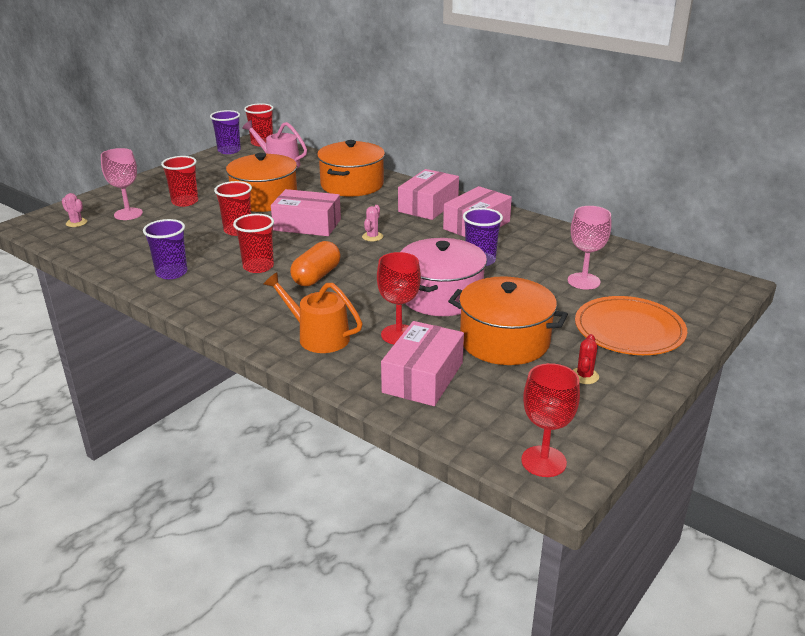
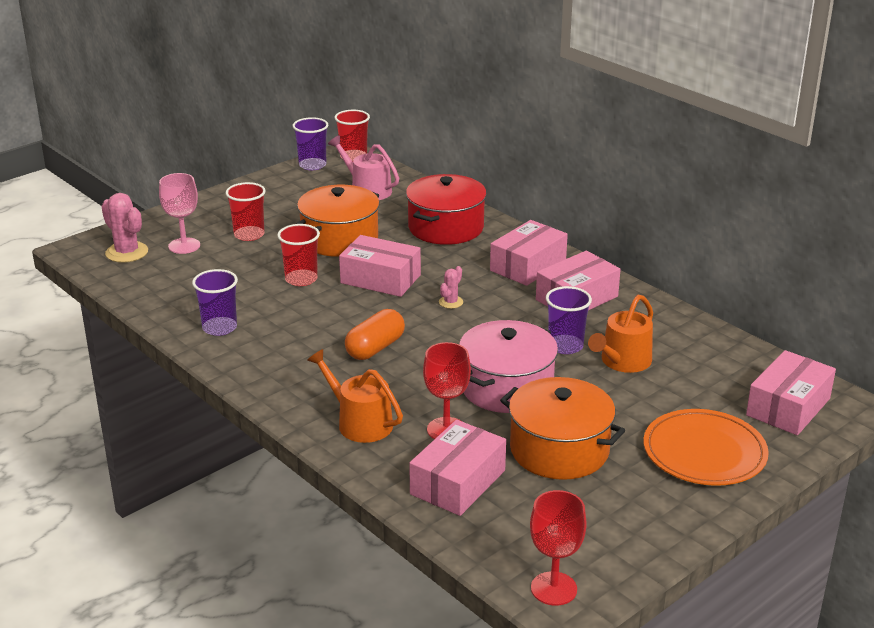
camera: 10 degrees right, 0 degrees up
pink cactus [62,193,87,227] -> pink cactus [101,193,148,263], size x1.83
red cup [233,214,274,273] -> none
orange pot [317,140,385,197] -> red pot [406,174,487,245]
pink goblet [568,206,611,290] -> none
red cactus [573,334,599,384] -> none
none -> orange watering can [588,295,653,373]
none -> pink box [746,350,836,435]

